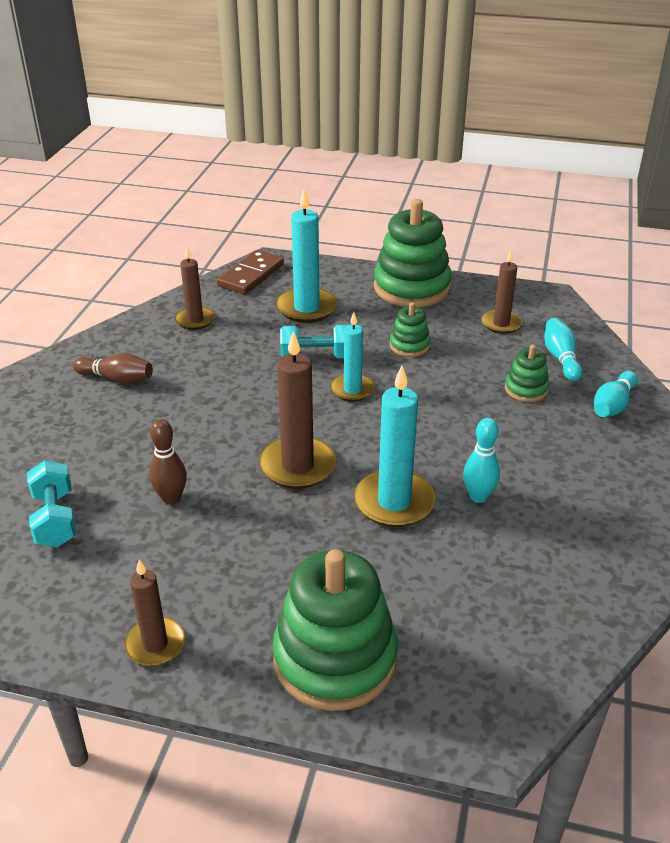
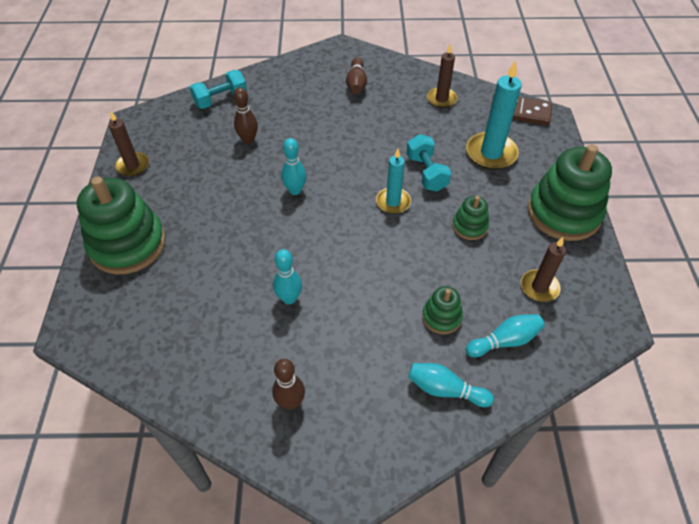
camera: 75 degrees right, 15 degrees up
brown candle [259,331,336,489] -> turquoise bowling pin [281,138,306,195]
turquoise candle [354,365,435,527] -> none
none -> brown bowling pin [272,359,305,410]

